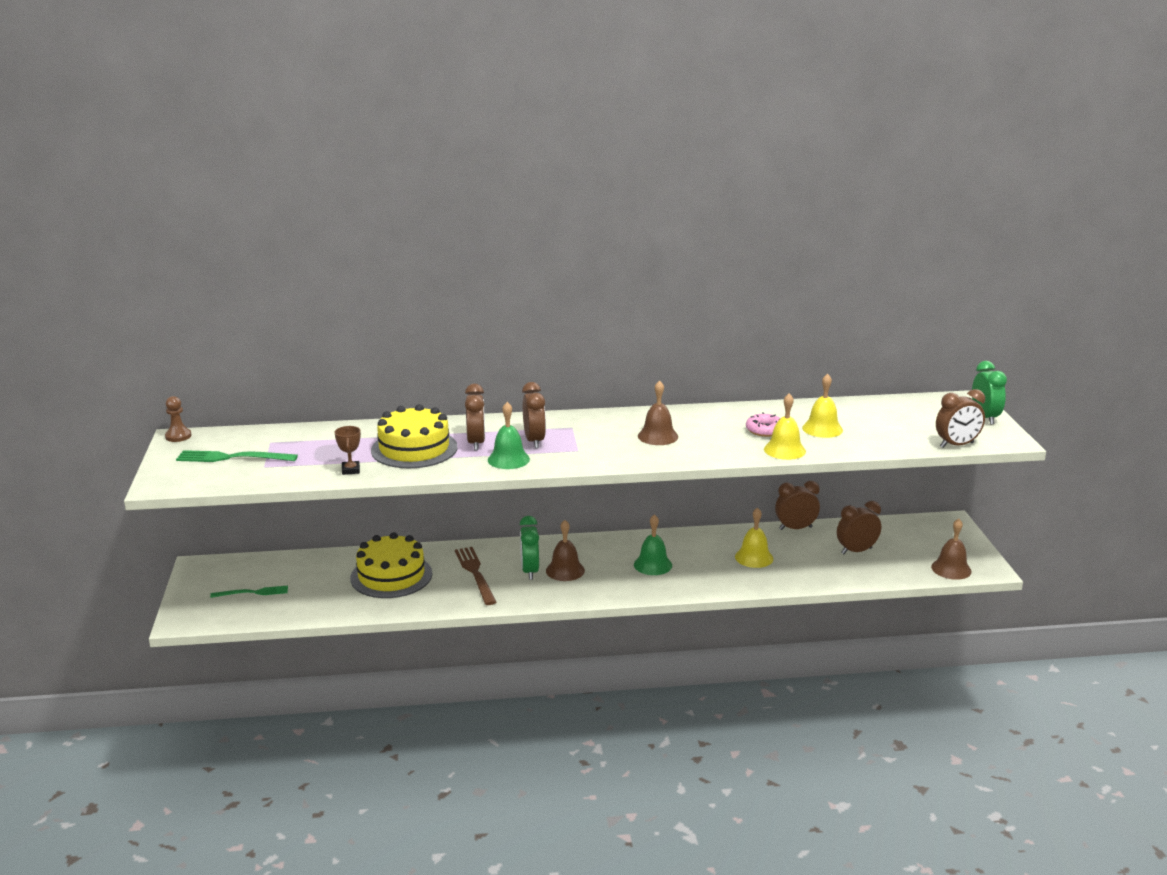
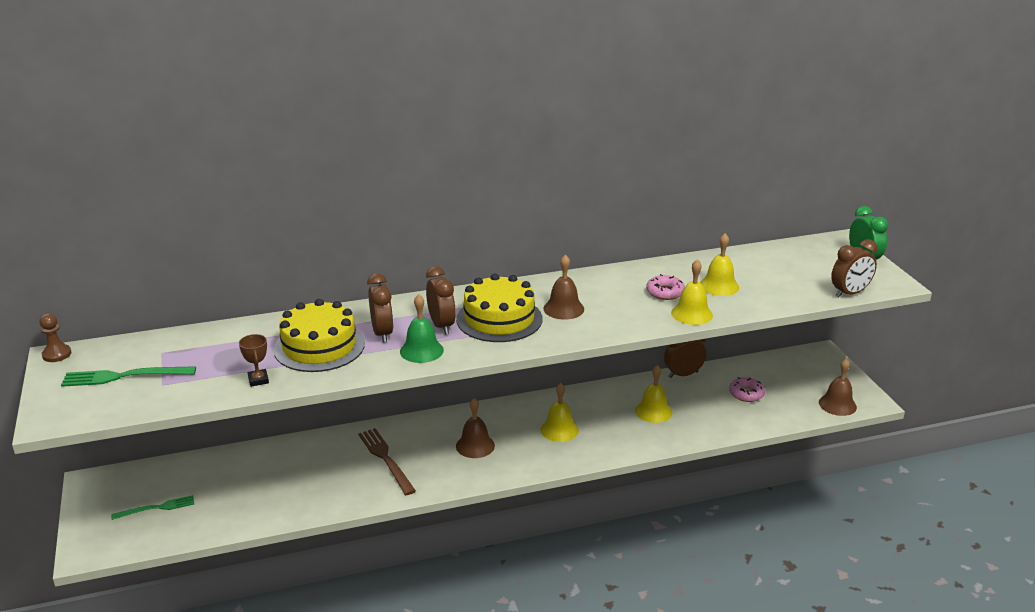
camera: 10 degrees left, 5 degrees up
yellow cake [350,532,432,598] -> yellow cake moved to [456,274,542,342]
green clock [520,516,539,580] -> none
green bell [634,514,672,575] -> yellow bell [540,383,579,442]
brown clock [837,501,881,554] -> pink donut [729,377,765,402]

